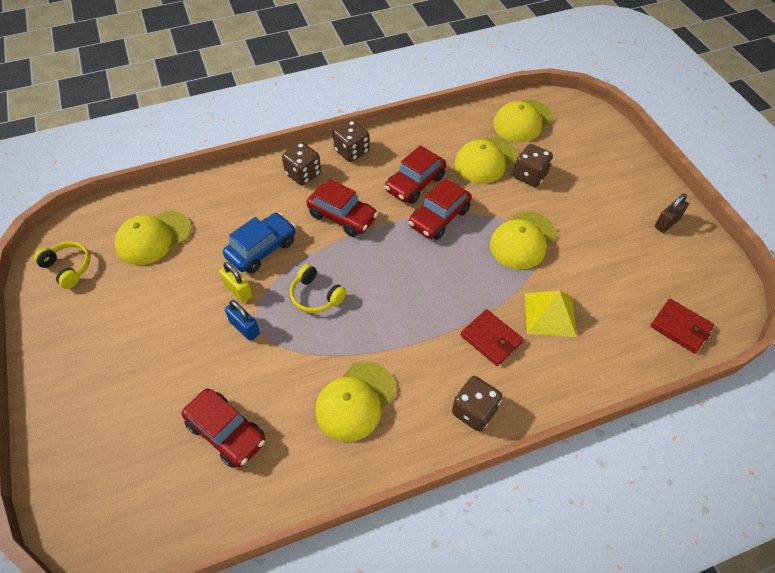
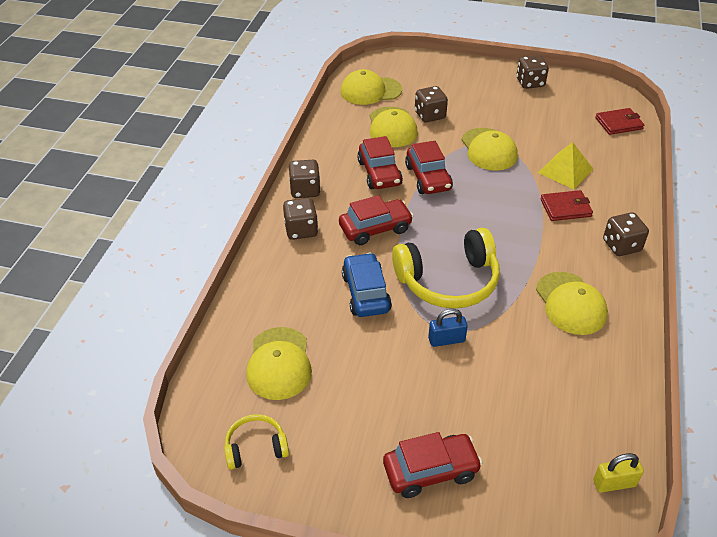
camera: 55 degrees left, 10 degrees down
red car [181,388,265,468] -> red car moved to [383,432,483,498]
yellow padlock [219,262,253,303] -> yellow padlock moved to [593,453,644,493]
yellow headphones [290,264,347,313] -> yellow headphones [392,228,500,308], size x1.96
yellow cap [493,100,553,142] -> yellow cap turned 90 degrees clockwise [341,69,402,105]
brown padlock [655,194,689,233] -> brown dice [516,55,549,89]

